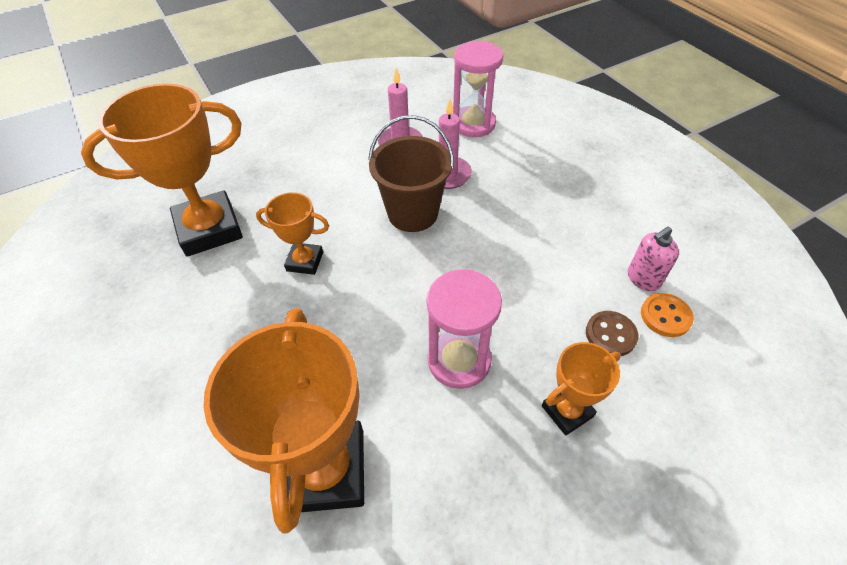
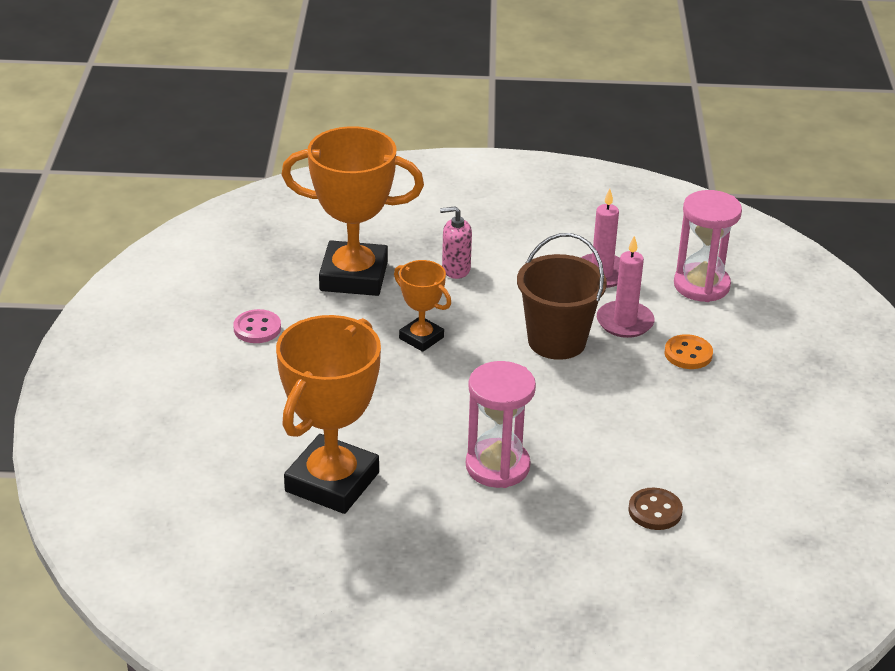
camera: 30 degrees right, 15 degrees down
orange trophy [542,342,621,435] -> none
pink soap dispenser [628,227,679,291] -> pink soap dispenser moved to [440,206,472,279]
orange button [641,293,694,337] -> orange button moved to [665,334,713,369]
none -> pink button [233,309,281,343]

